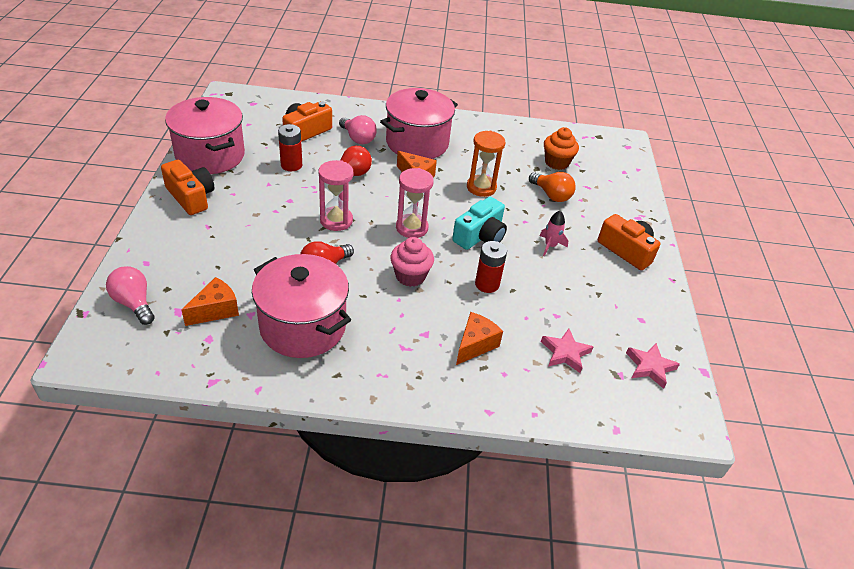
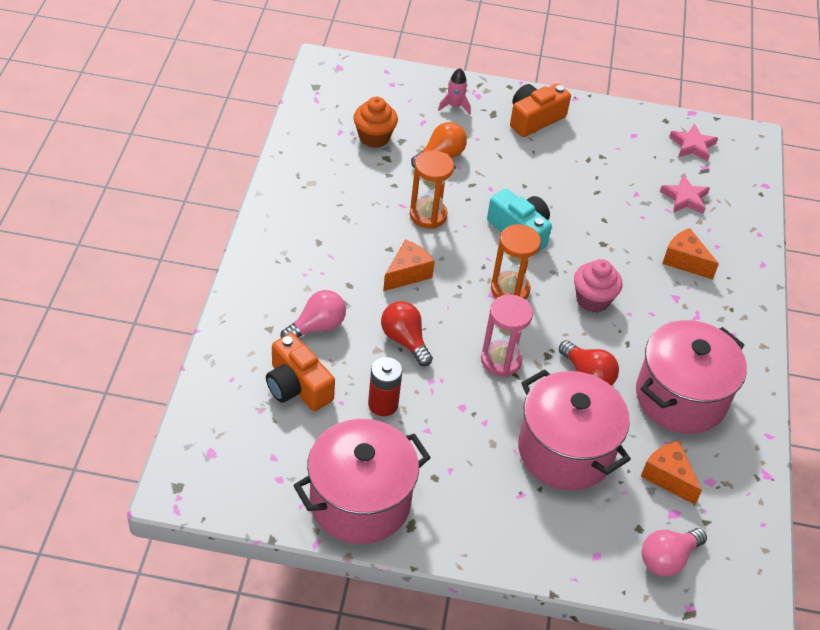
camera: 85 degrees left, 5 degrees up
orange camera [161,160,214,215] -> none
pink pot [380,88,458,159] -> pink pot moved to [518,369,631,490]
pink hourglass [396,168,434,238] -> orange hourglass [491,224,541,299]
red battery [475,241,507,293] -> none
pink rocket [540,210,568,256] -> pink rocket moved to [438,68,471,114]

